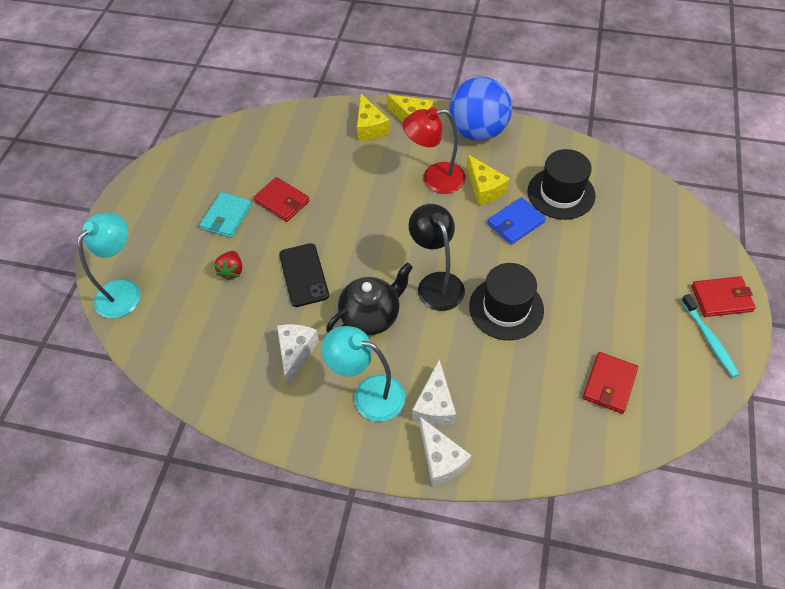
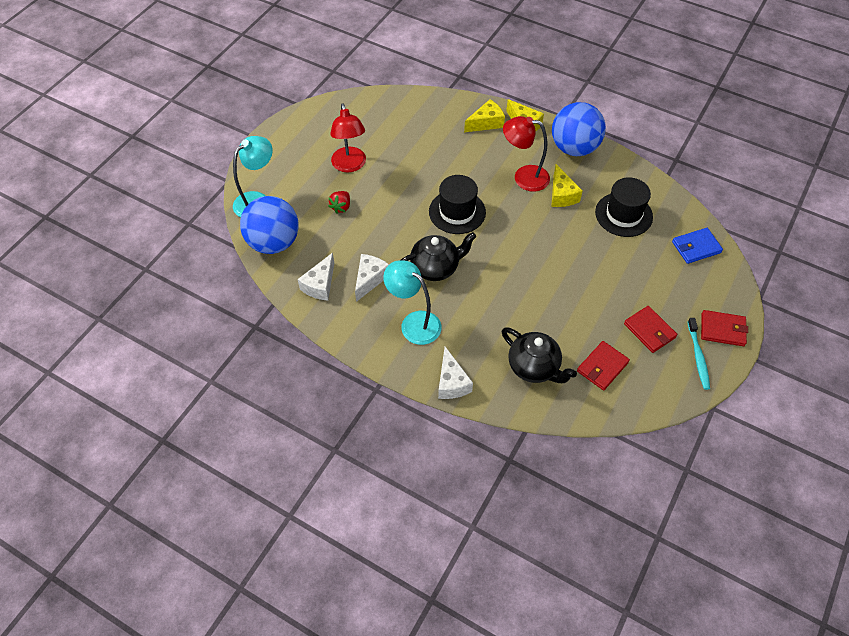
camera: 15 degrees right, 0 degrees up
turquoise wallet [200,192,252,238] -> red lamp [330,103,366,173]
red wallet [253,177,310,222] -> red wallet moved to [624,306,677,353]
black phone [279,243,329,307] -> none
yellow cheese [357,94,390,141] -> yellow cheese turned 120 degrees counterclockwise [464,99,505,132]
black lamp [409,204,465,311] -> none
white cheese [412,359,456,425] -> white cheese moved to [298,253,334,301]
black hat [469,263,544,340] -> black hat moved to [429,175,486,234]
blue wallet [488,197,546,245] -> blue wallet moved to [672,228,723,264]
none -> blue ball [240,196,299,254]
none -> black teapot [502,327,577,383]

